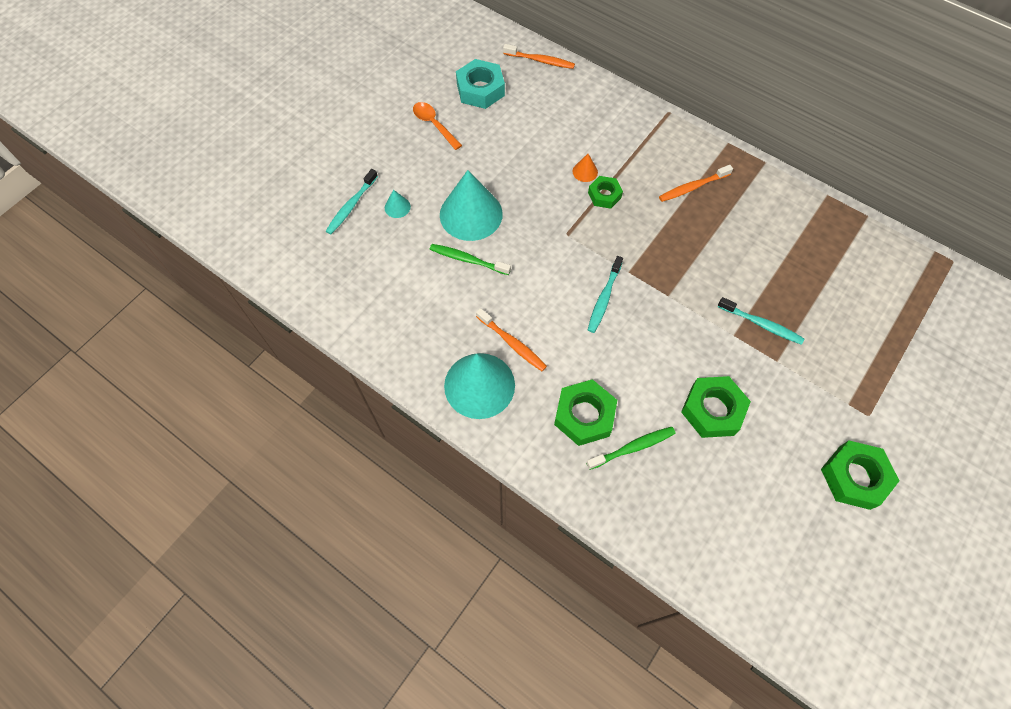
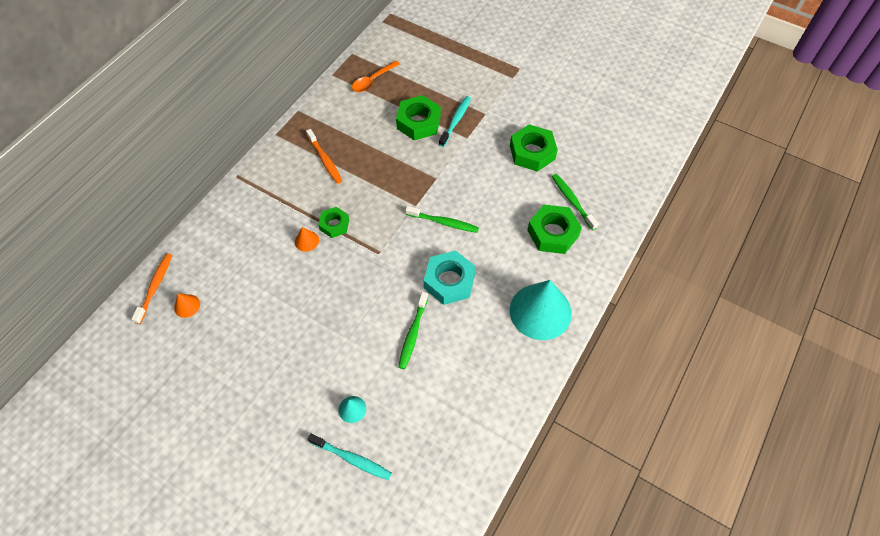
camera: 95 degrees left, 5 degrees down
orange spoon [413,102,462,150] -> orange spoon moved to [352,60,400,92]
turquoise cone [440,170,503,241] -> none
turquoise nut [456,59,505,109] -> turquoise nut moved to [424,251,476,305]
orange toothbrush [476,308,547,371] -> none
turquoise toothbrush [588,256,623,333] -> green toothbrush [405,206,479,233]
green nut [821,441,900,510] -> green nut moved to [396,95,441,140]
none -> orange cone [174,293,200,318]

